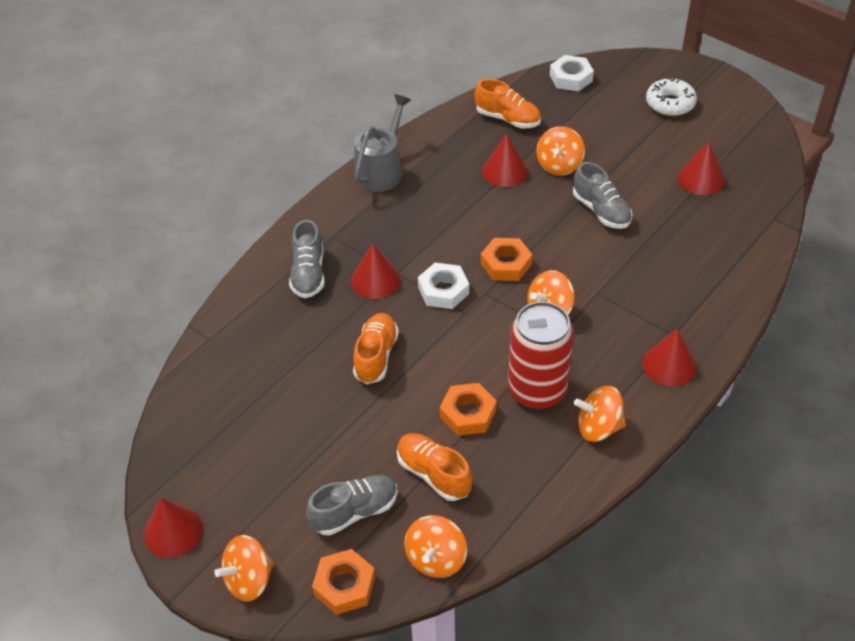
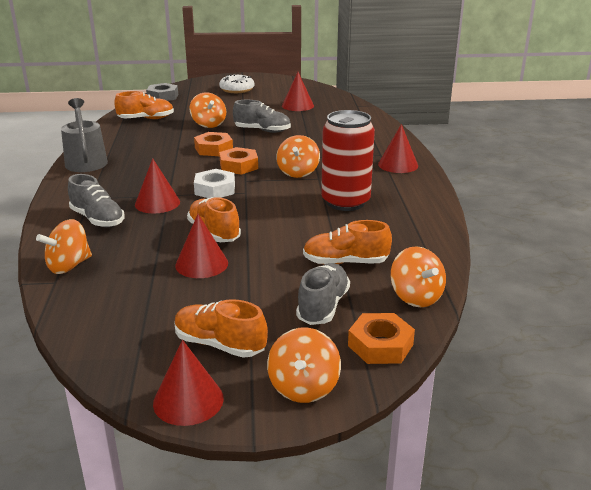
camera: 45 degrees left, 20 degrees down
orange nut [440,383,497,436] -> orange nut moved to [194,132,233,156]
red cone [482,134,528,187] -> red cone moved to [175,214,228,278]
white nut [550,55,594,91] -> grey nut [146,83,178,101]
orange spinning top [574,386,626,442] -> orange spinning top moved to [36,219,92,274]
none -> orange shoe [174,299,268,358]

